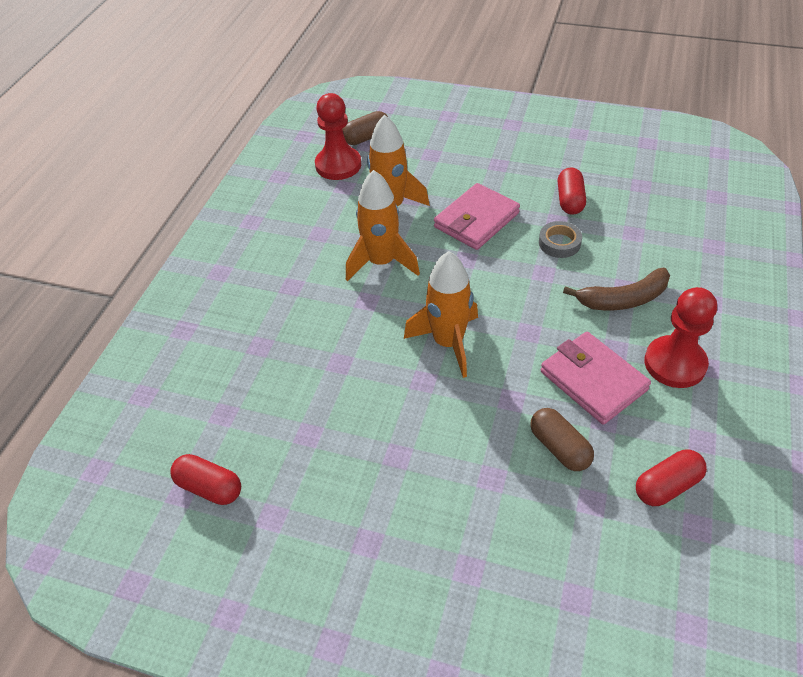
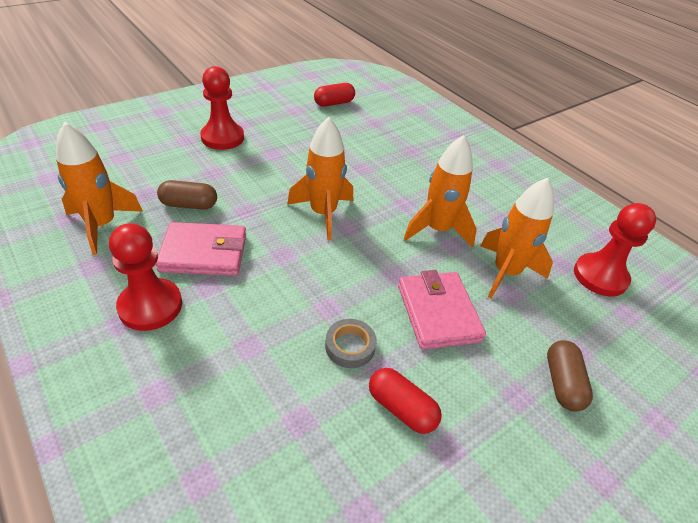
camera: 120 degrees right, 5 degrees down
brown capsule [342,111,388,145] -> brown capsule moved to [547,340,593,411]
brown banana [563,268,670,310] -> none
red capsule [636,450,707,506] -> orange rocket [56,122,143,255]
none -> red pawn [200,66,244,150]

